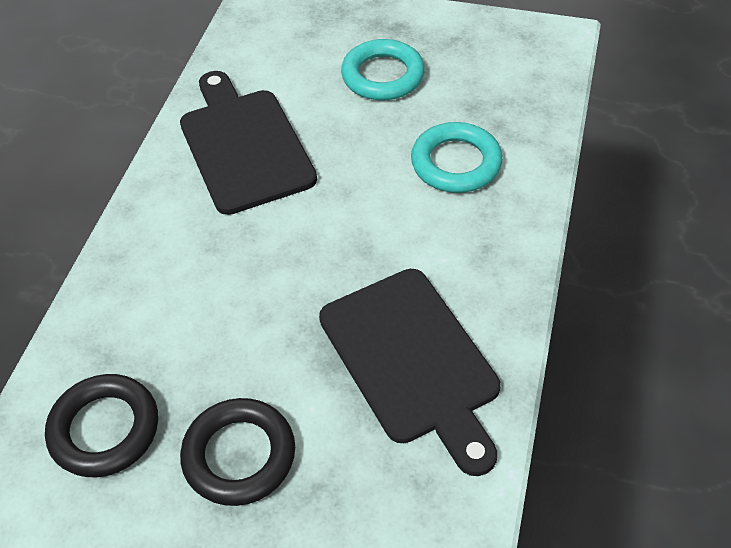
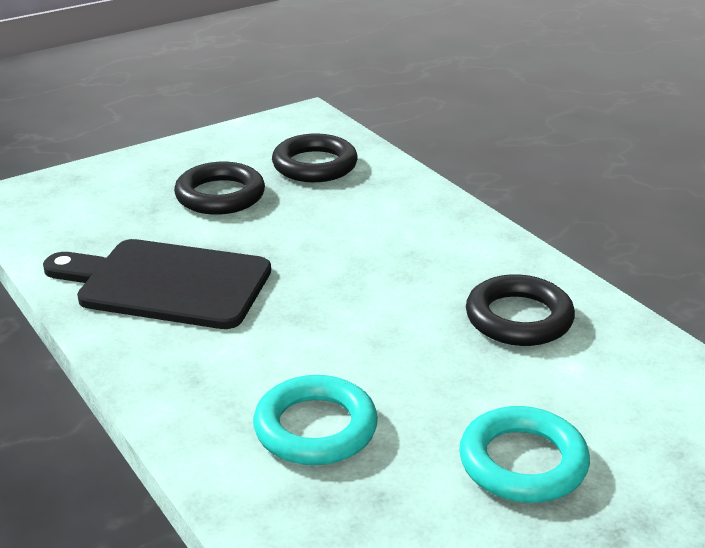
camera: 130 degrees right, 20 degrees down
black cutting board [180,71,317,215] -> black ring [466,274,575,346]

